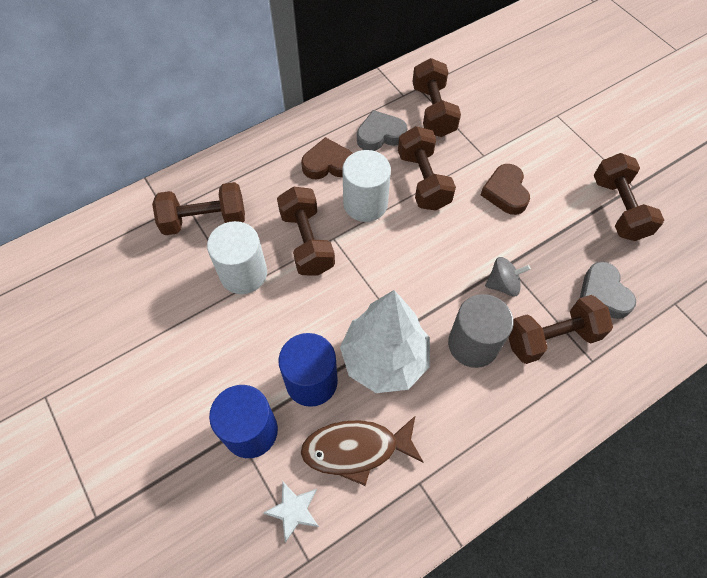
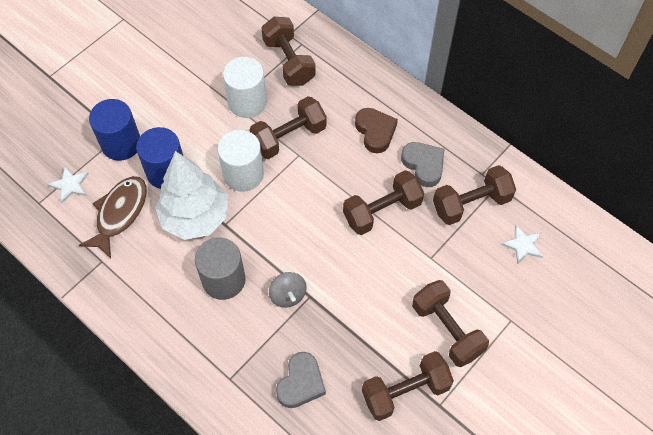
camera: 75 degrees right, 0 degrees up
brown fish [301,415,424,486] -> brown fish turned 45 degrees clockwise [79,176,147,259]
white cylinder [342,150,391,222] -> white cylinder moved to [217,130,264,192]
brown heart [481,164,530,215] -> none
brown dumbbell [508,295,613,364] -> brown dumbbell moved to [412,280,489,367]
grey heart [580,261,636,319] -> grey heart turned 150 degrees clockwise [276,352,326,408]
none -> white star [501,225,543,264]

